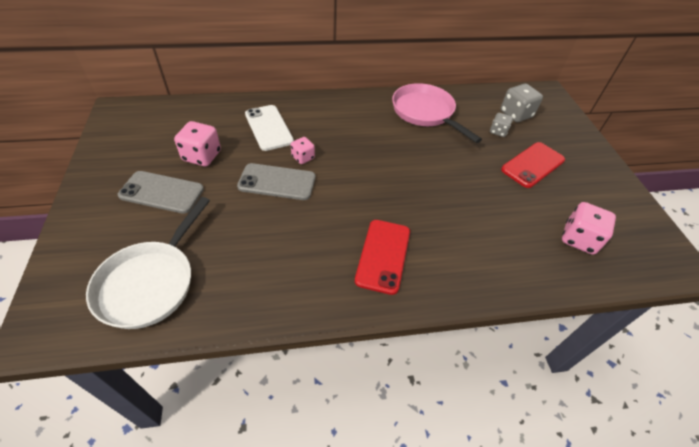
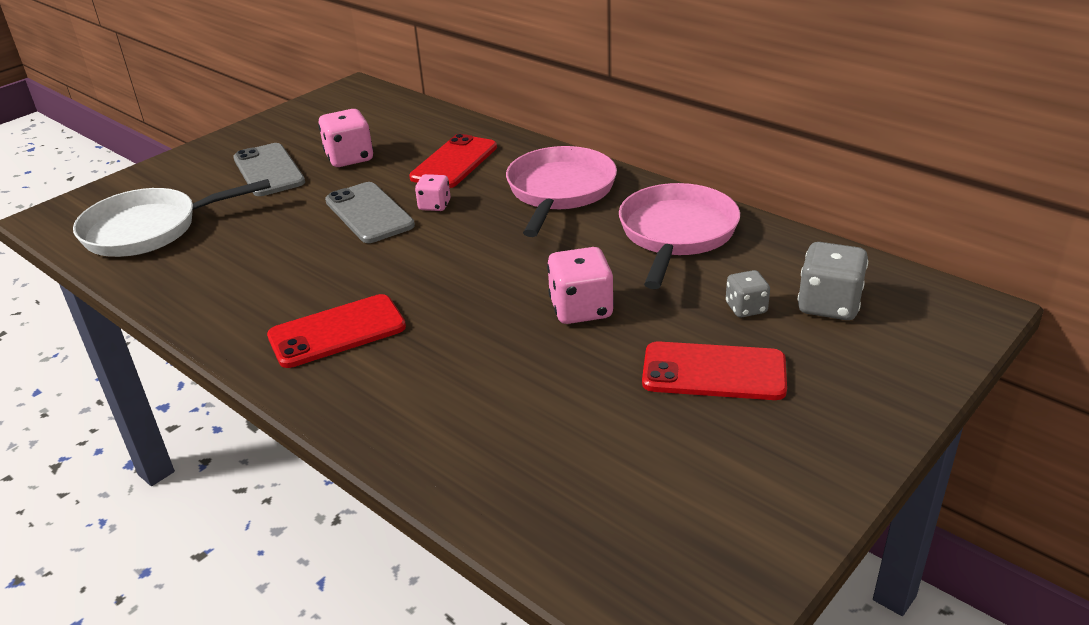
camera: 55 degrees right, 15 degrees down
white phone [245,105,294,151] -> red phone [409,134,497,188]
pink dice [562,202,616,255] -> pink dice moved to [547,247,614,324]
none -> pink pan [506,146,617,237]

